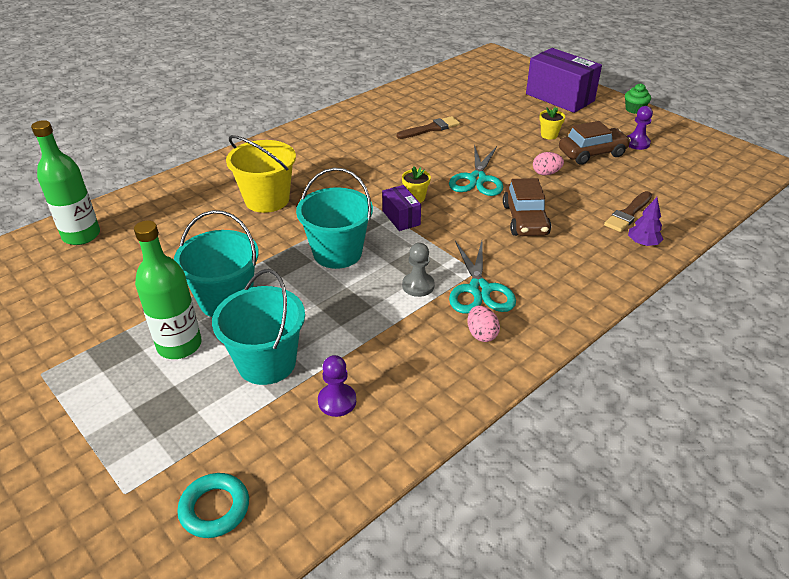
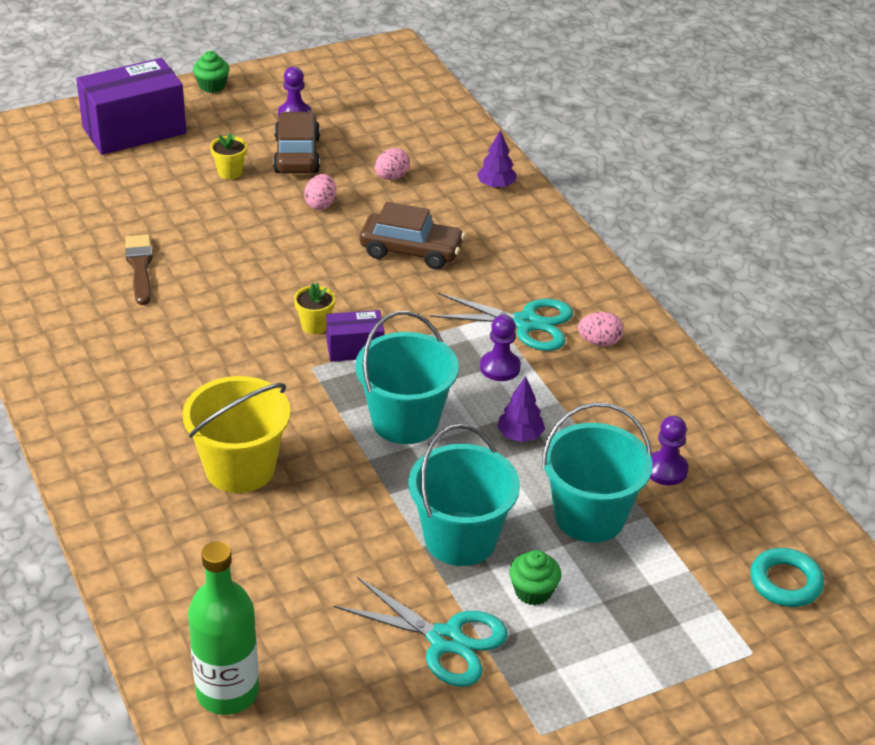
camera: 75 degrees left, 0 degrees up
green bottle [134,220,202,359] -> green cupcake [509,550,561,606]
grey pawn [402,243,435,297] -> purple pawn [480,315,521,381]
turquoise scissors [449,144,503,196] -> turquoise scissors moved to [334,576,508,687]
brown brush [604,191,652,232] -> none
none -> pink egg [375,148,410,180]
none -> purple tree [497,377,545,442]

